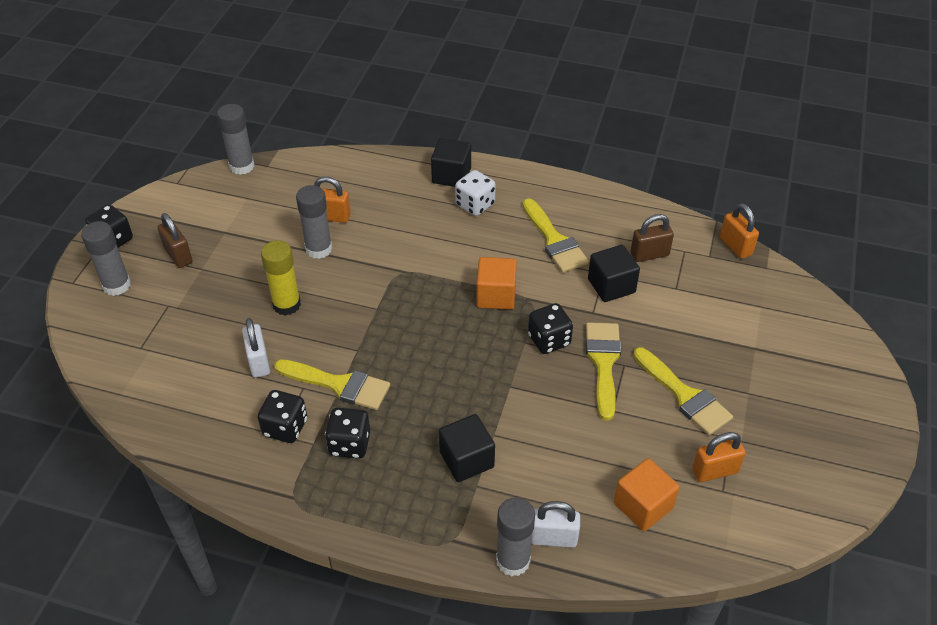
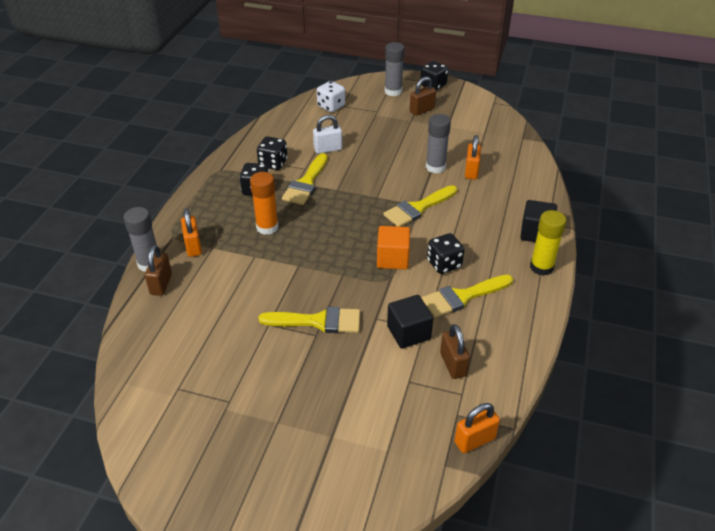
camera: 90 degrees right, 5 degrees down
grey glue stick [217,104,255,175] -> none
yellow glue stick [261,240,301,315] -> yellow glue stick moved to [530,210,566,276]
black cube [439,414,495,482] -> none
white dice [455,170,496,216] -> white dice moved to [317,81,345,112]
black dice [528,303,573,354] -> black dice moved to [427,233,464,274]
white padlock [531,501,580,548] -> brown padlock [145,245,172,296]
orange cube [614,458,680,531] -> none
yellow brush [633,347,733,435] -> yellow brush moved to [383,185,457,227]
orange padlock [692,432,746,482] -> orange padlock moved to [181,208,202,257]
none -> orange glue stick [250,172,279,235]

